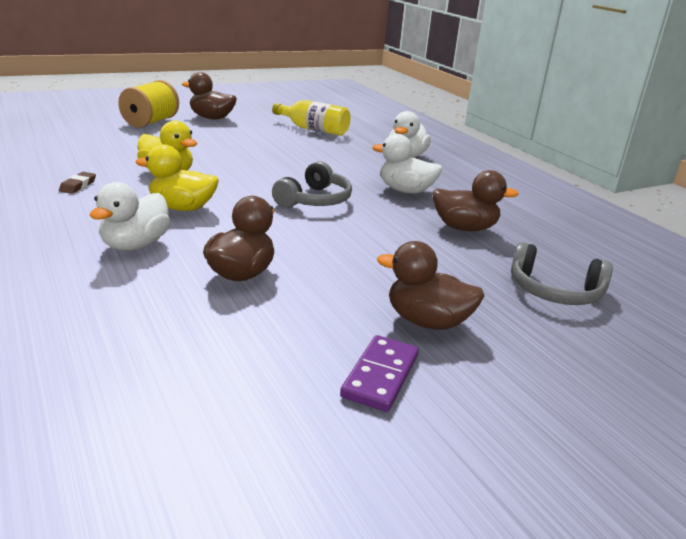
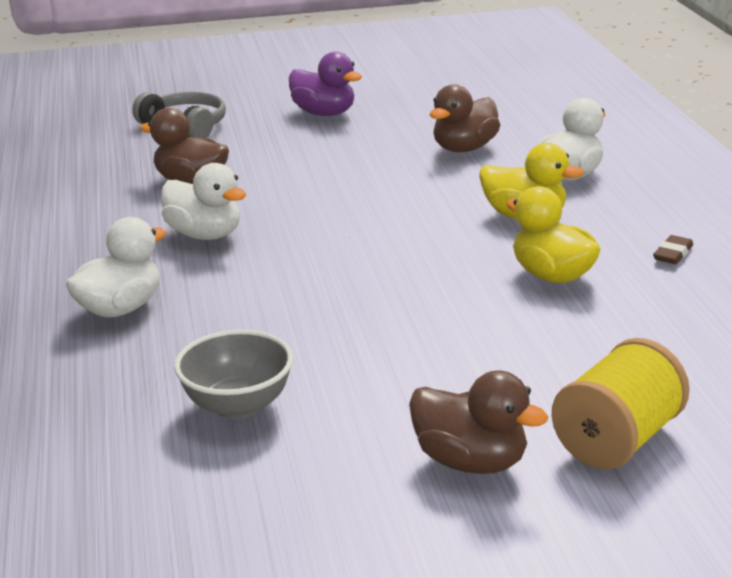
camera: 160 degrees left, 0 degrees up
yellow bottle [272,100,350,136] -> grey bowl [174,330,293,419]
grey headphones [272,161,352,208] -> none
purple domino [340,335,419,412] -> none
brown duck [377,241,485,330] -> purple duck [289,52,362,116]

